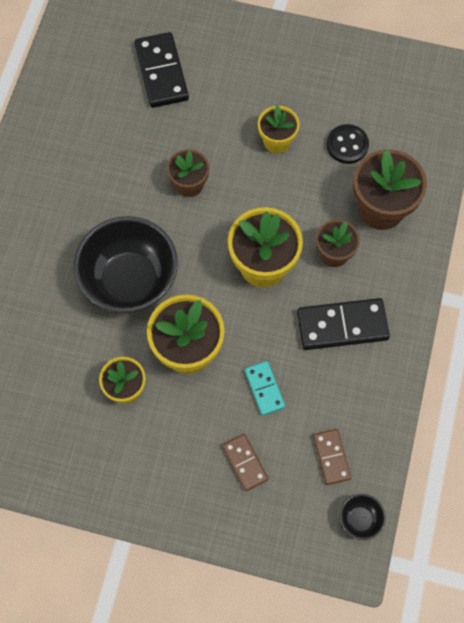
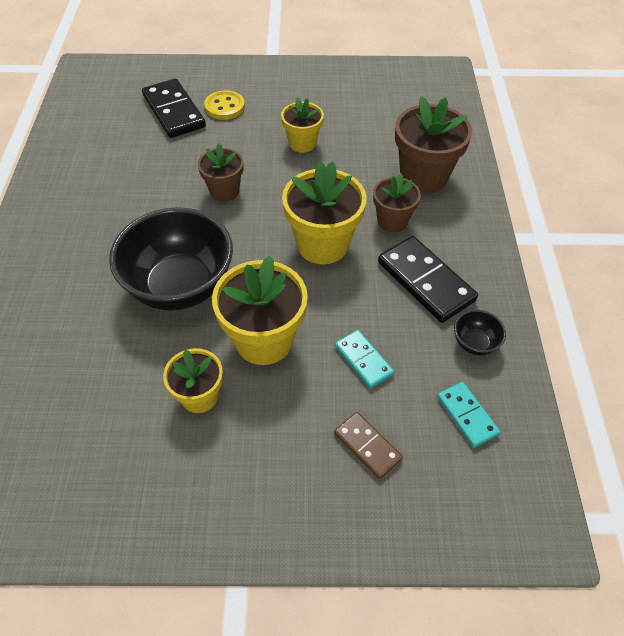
camera: 15 degrees left, 15 degrees down
black domino [297,298,390,350] -> black domino turned 75 degrees clockwise [378,236,478,323]
brown domino [313,429,351,485] -> turquoise domino [437,382,500,448]
black button [327,124,369,164] -> none
black bowl [340,494,386,540] -> black bowl moved to [454,310,506,355]
none -> yellow button [204,90,245,120]

